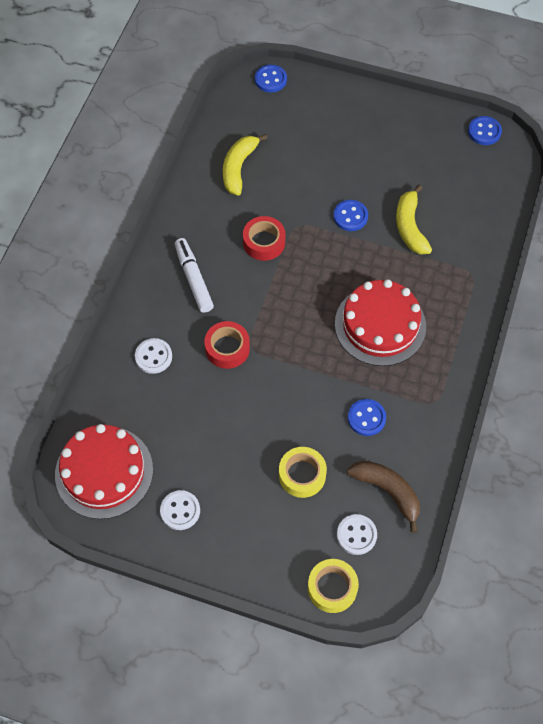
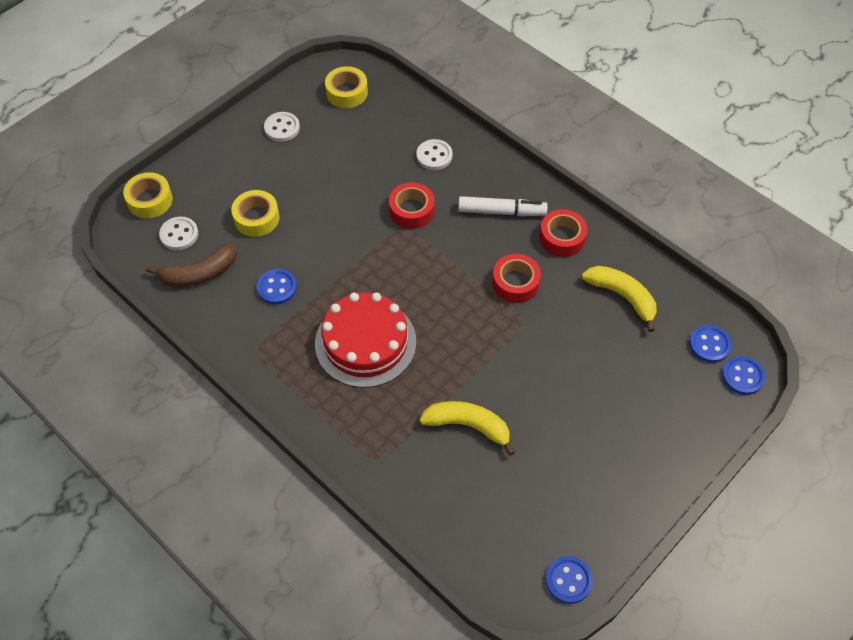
camera: 115 degrees right, 5 degrees down
red cake [55,424,153,519] -> yellow tape [325,66,368,108]
blue button [333,200,368,231] -> blue button moved to [689,325,732,363]
none -> red tape [539,209,588,257]

